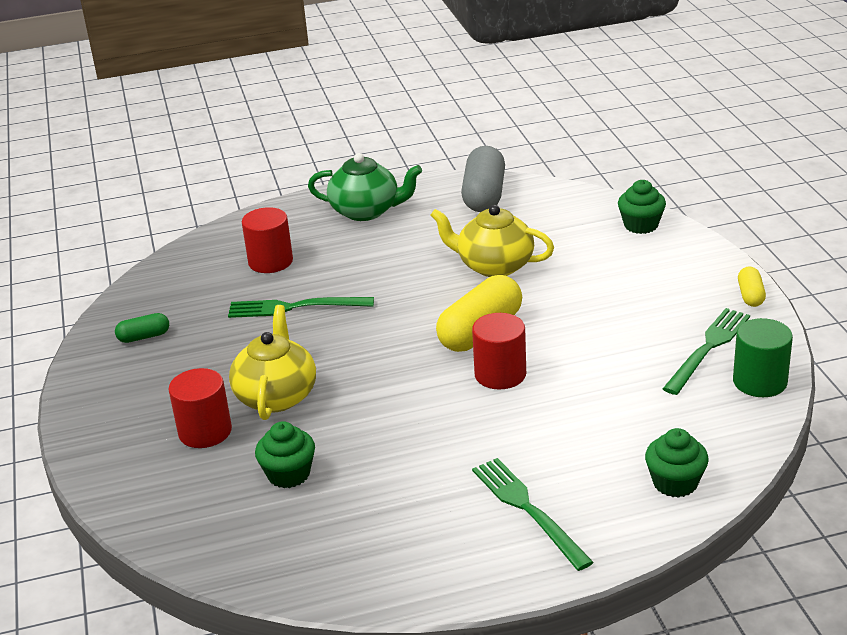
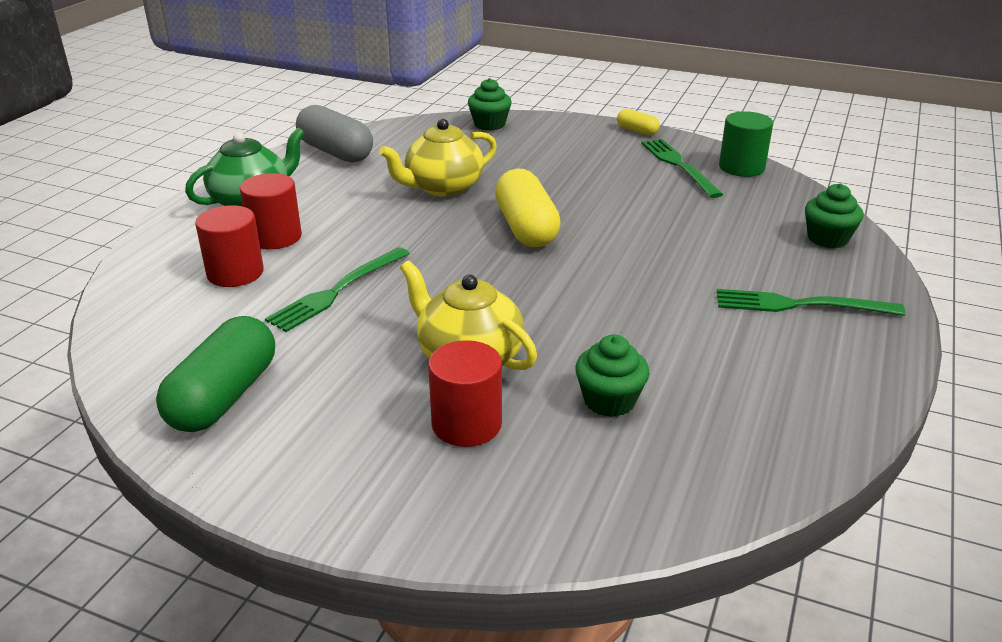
camera: 55 degrees left, 0 degrees up
green capsule [115,313,169,343] -> green capsule [156,316,275,432], size x2.00
red cylinder [472,313,526,389] -> red cylinder moved to [240,173,302,249]

